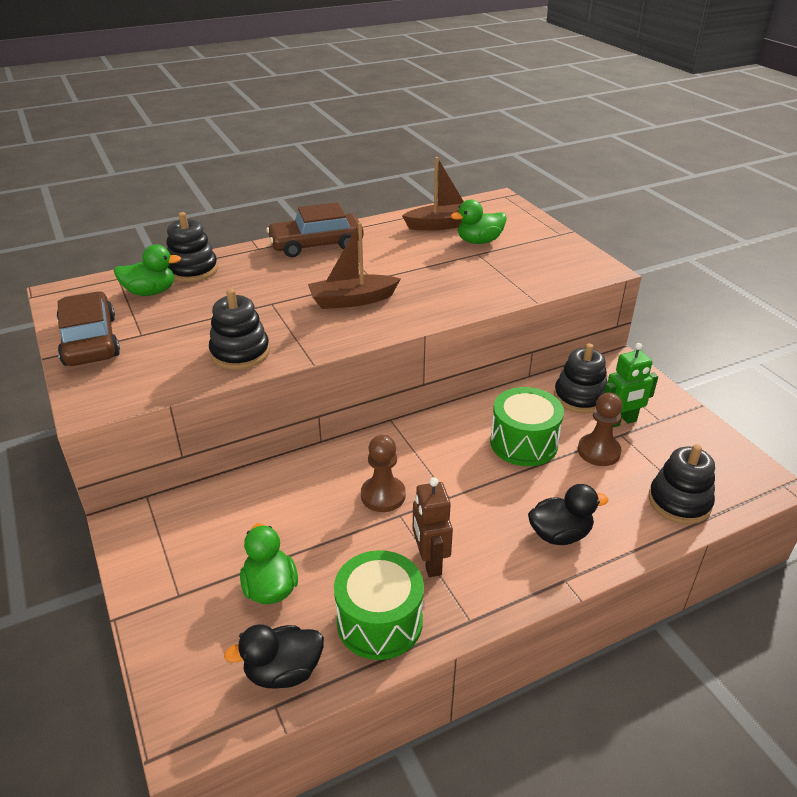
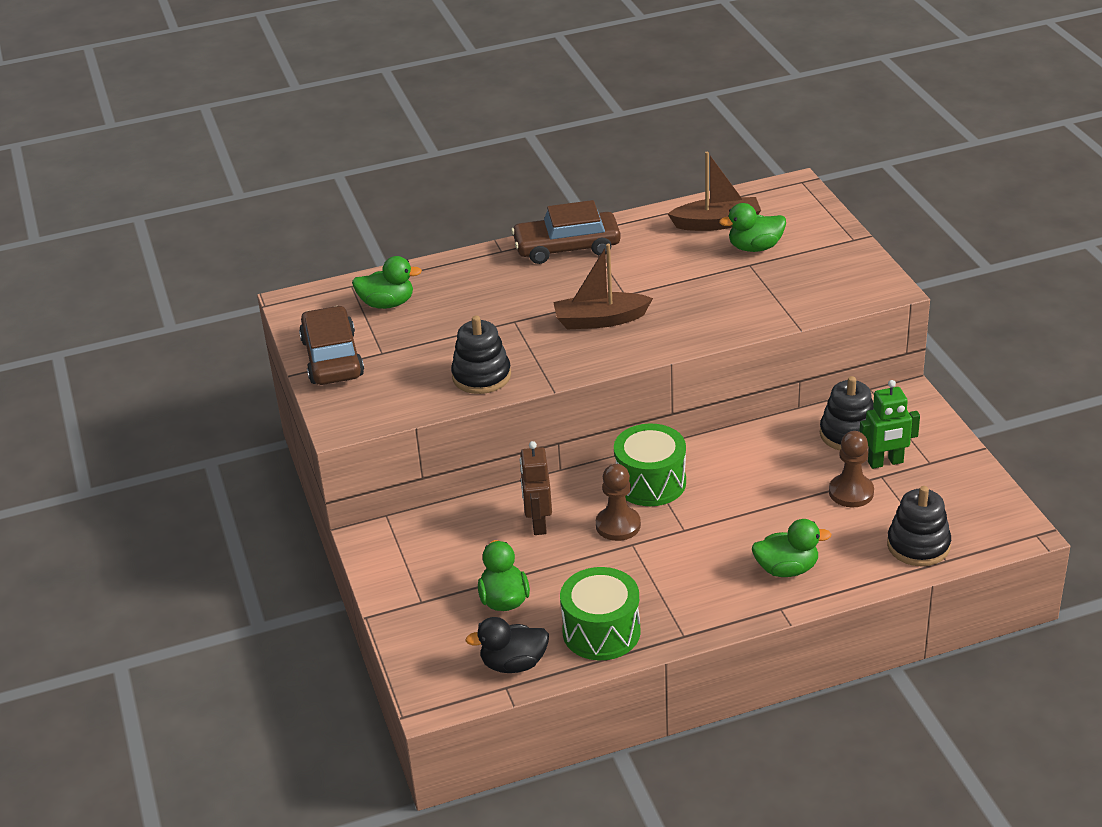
camera: 10 degrees right, 0 degrees up
black stacking toy [166,212,218,282] -> none
brown robot [413,477,453,577] -> brown robot moved to [520,441,552,535]
green drum [490,387,564,466] -> green drum moved to [614,423,686,506]
black duck [528,484,608,545] -> green duck [752,519,831,577]

